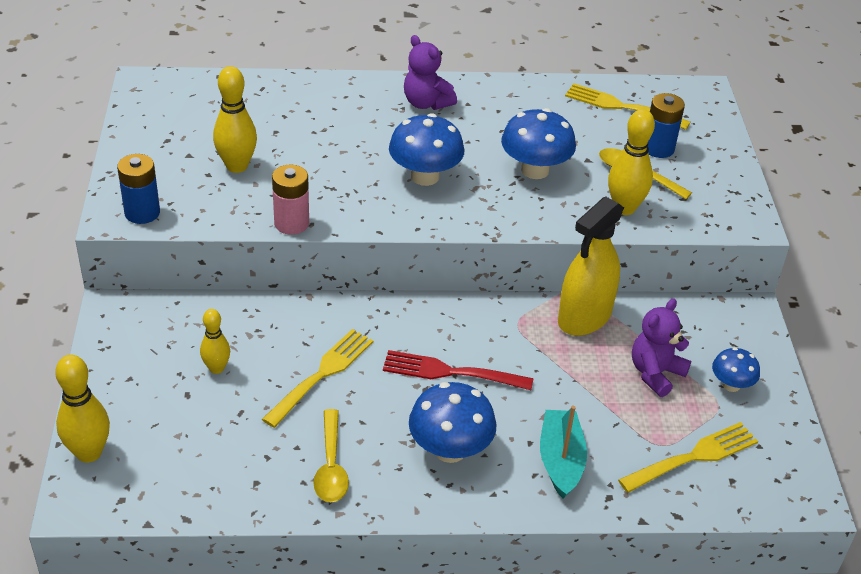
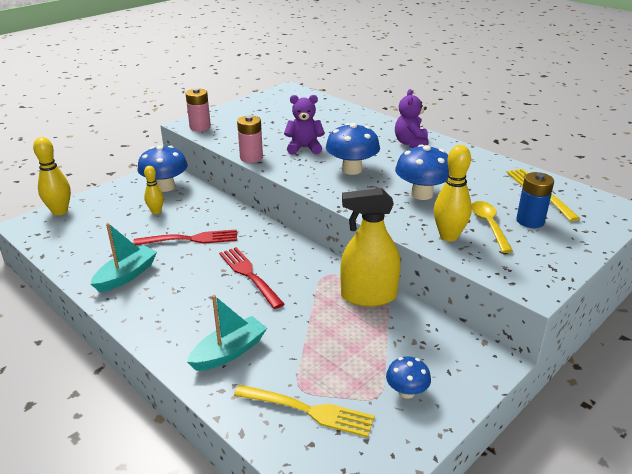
camera: 50 degrees right, 10 degrees down
blue battery [117,154,160,224] -> pink battery [186,88,211,131]
yellow bowling pin [213,66,257,173] -> none
yellow fork [262,329,373,428] -> red fork [133,229,237,245]
yellow spoon [313,409,349,502] -> turquoise boat [91,223,157,292]
blue mushroom [409,382,497,463] -> blue mushroom moved to [138,146,188,192]
purple teddy bear [632,299,691,397] -> purple teddy bear moved to [284,95,325,155]

